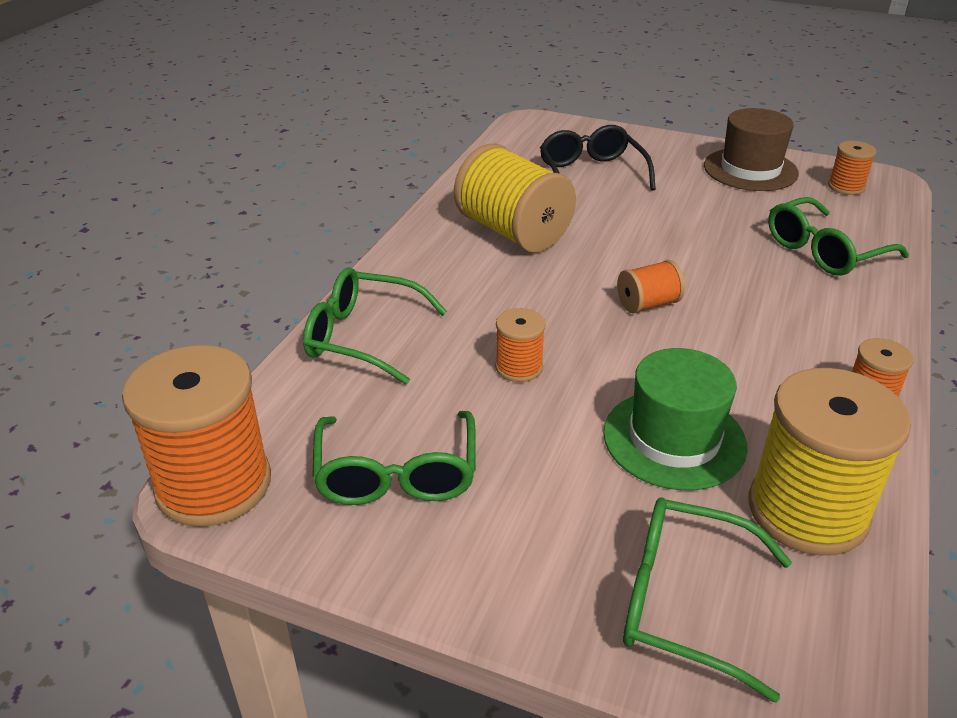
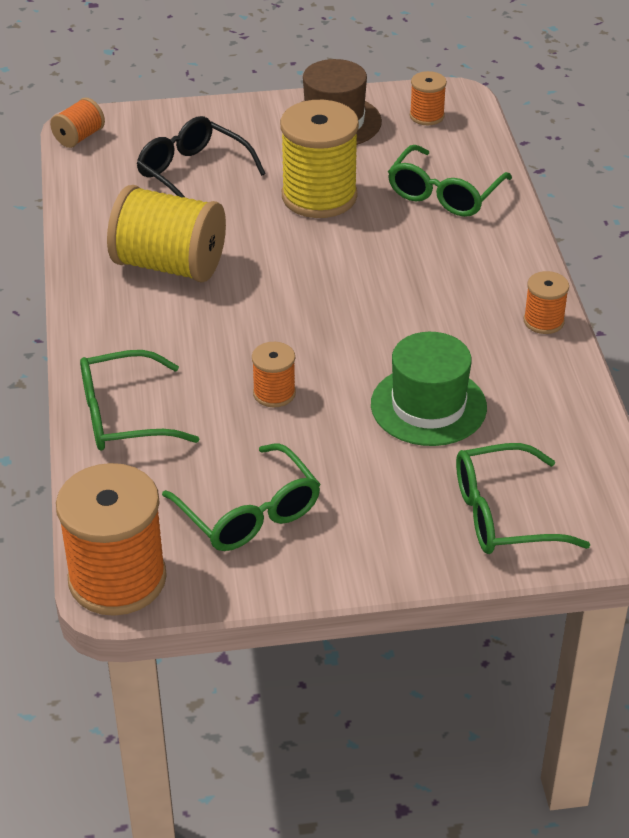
camera: 30 degrees left, 5 degrees up
orange spool [617,260,685,313] -> orange spool moved to [50,97,105,148]
yellow spool [749,368,911,556] -> yellow spool moved to [280,100,359,218]

